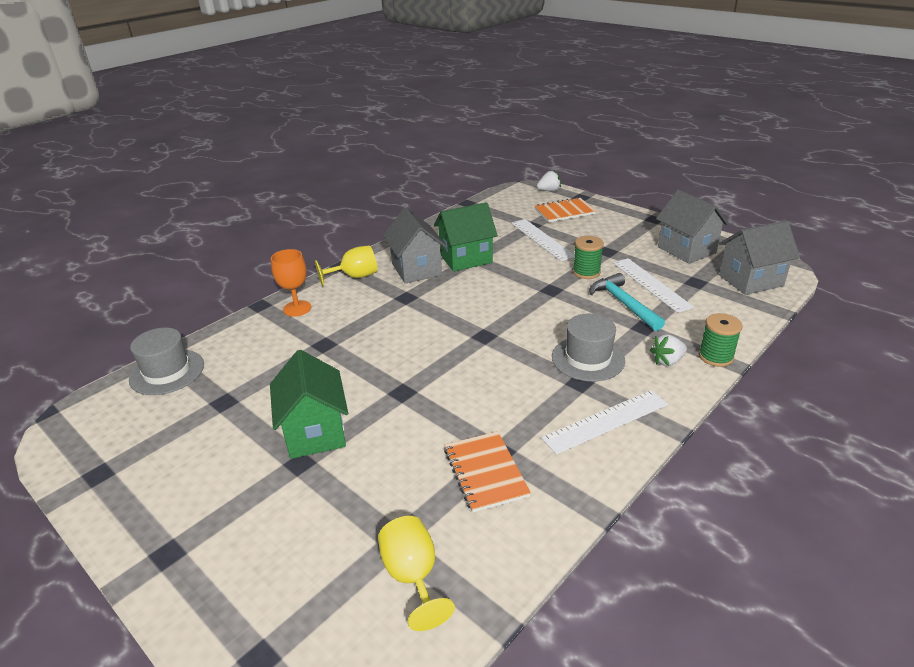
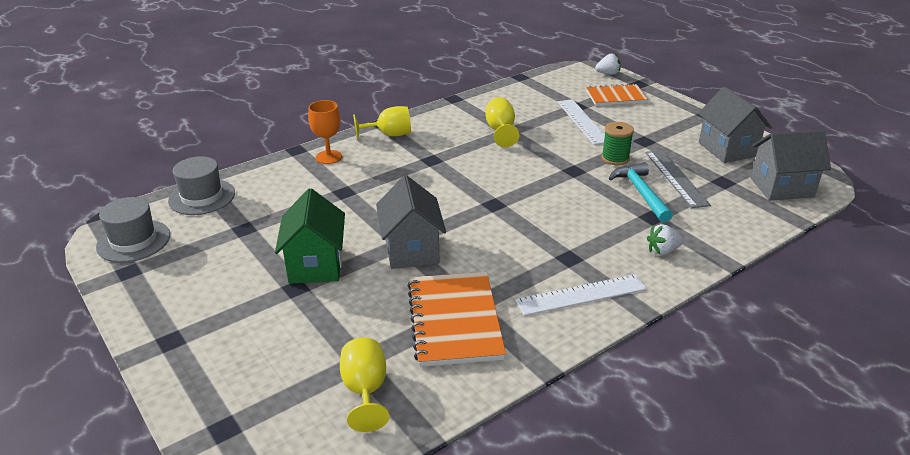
camera: 10 degrees right, 0 degrees up
grey house [383,208,447,284] -> grey house moved to [376,175,446,269]
green house [434,202,498,272] -> yellow goblet [486,97,520,147]
orange notebook [444,431,531,513] -> orange notebook [407,272,506,367], size x1.51
grey hat [552,314,625,382] -> grey hat moved to [96,197,170,263]
white ruler [613,258,694,313] -> grey ruler [646,150,711,208]
green spool [699,313,743,367] -> none

